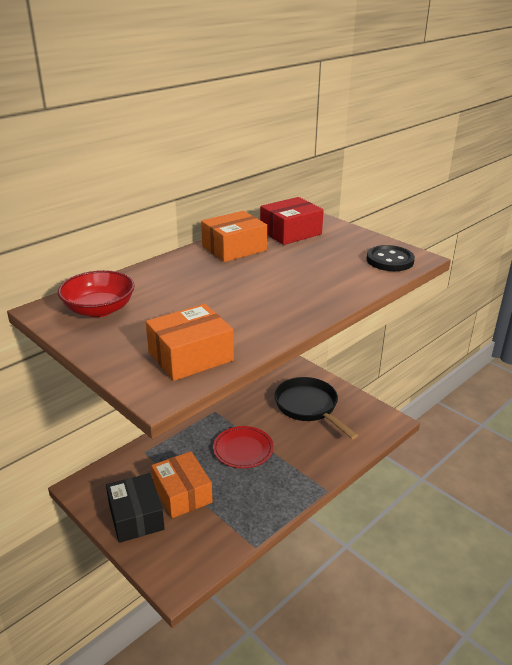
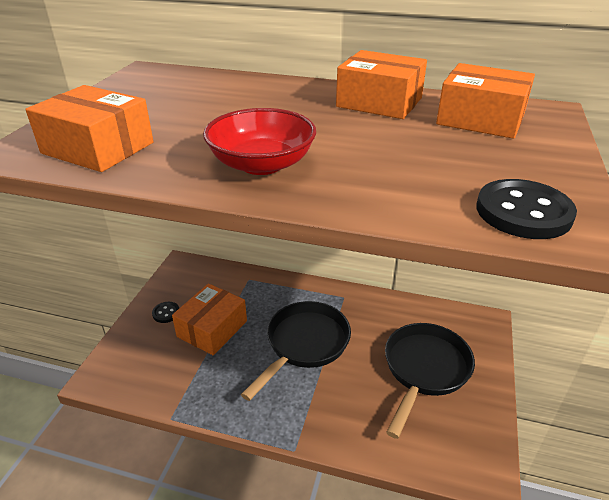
camera: 60 degrees right, 5 degrees up
red bowl [58,270,135,317] -> red bowl moved to [203,108,316,175]
black box [106,473,165,543] -> black button [152,302,179,323]
red plate [213,426,274,468] -> black pan [241,301,351,401]
red box [260,197,324,245] -> orange box [436,63,535,139]

